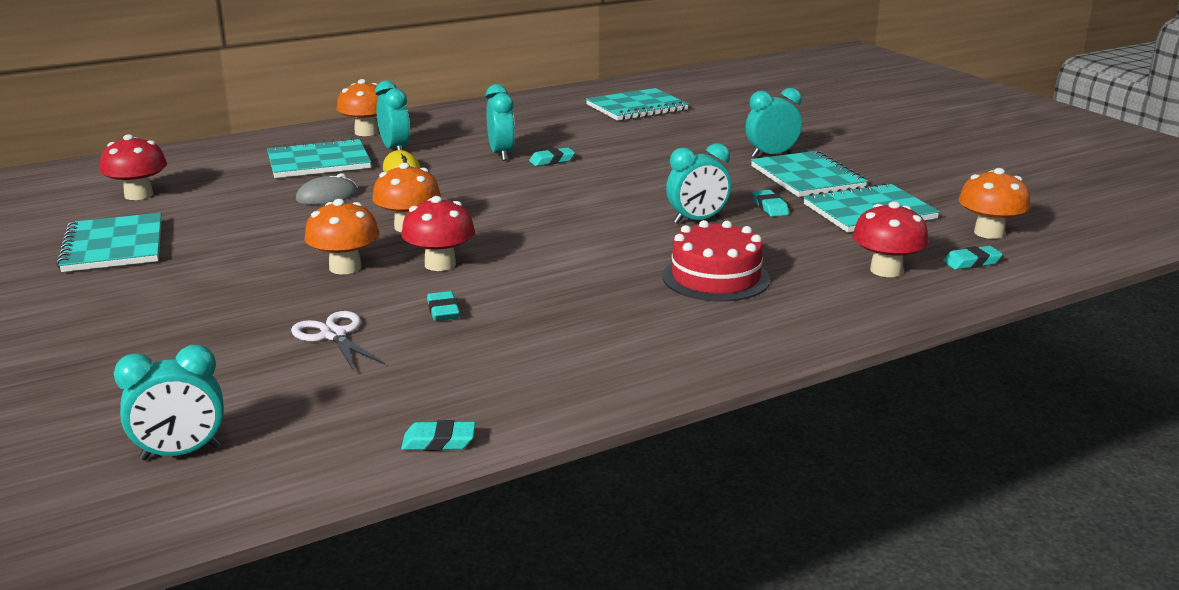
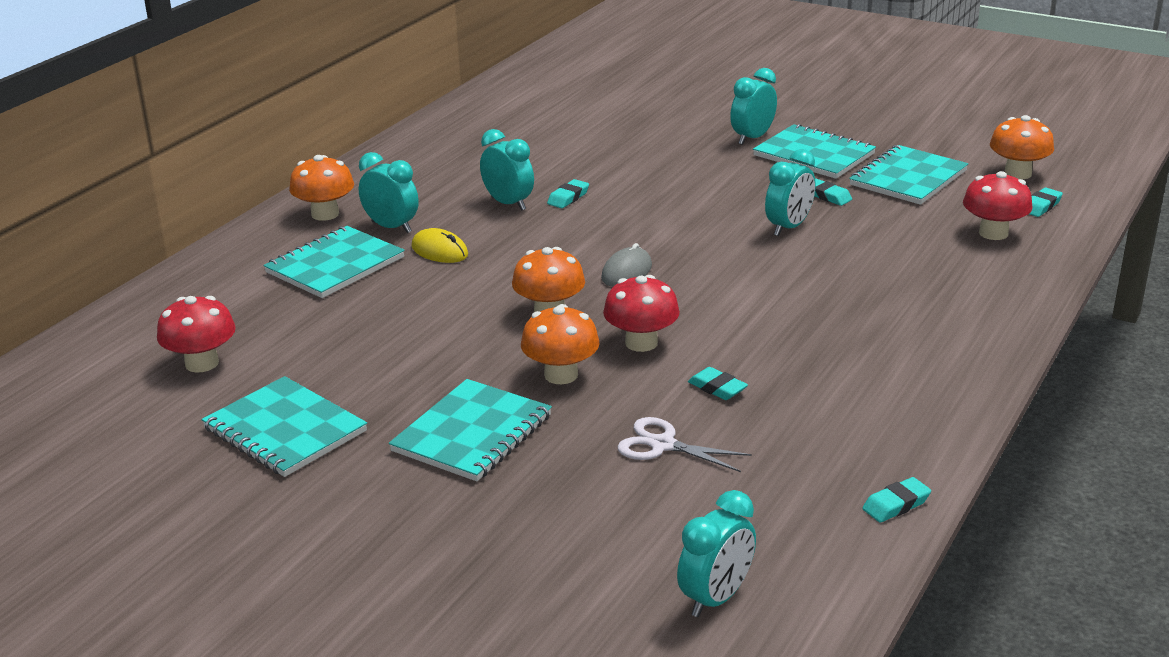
camera: 30 degrees left, 5 degrees up
grey mouse [296,173,358,205] -> grey mouse moved to [601,243,652,287]
turquoise notebook [586,88,689,121] -> turquoise notebook moved to [389,379,552,481]
red cake [662,220,770,302] -> none

